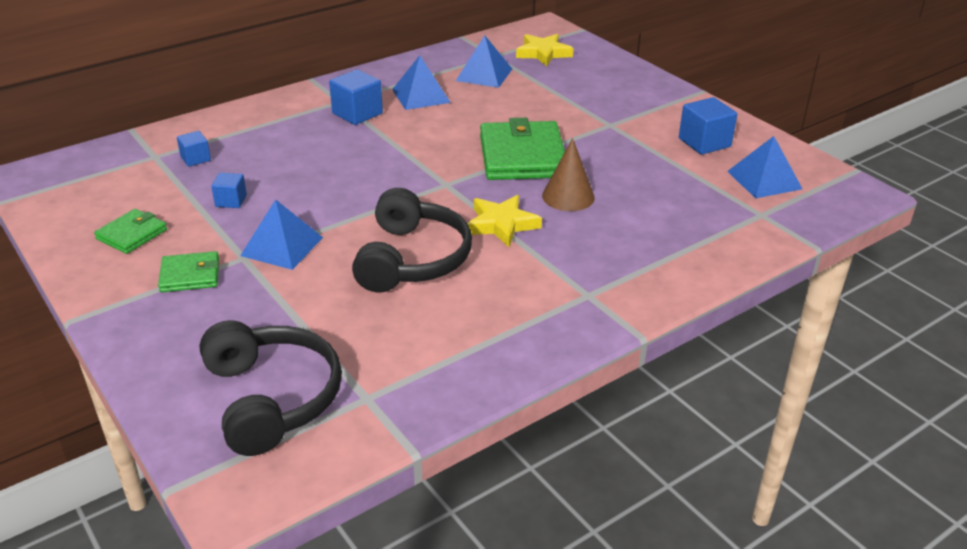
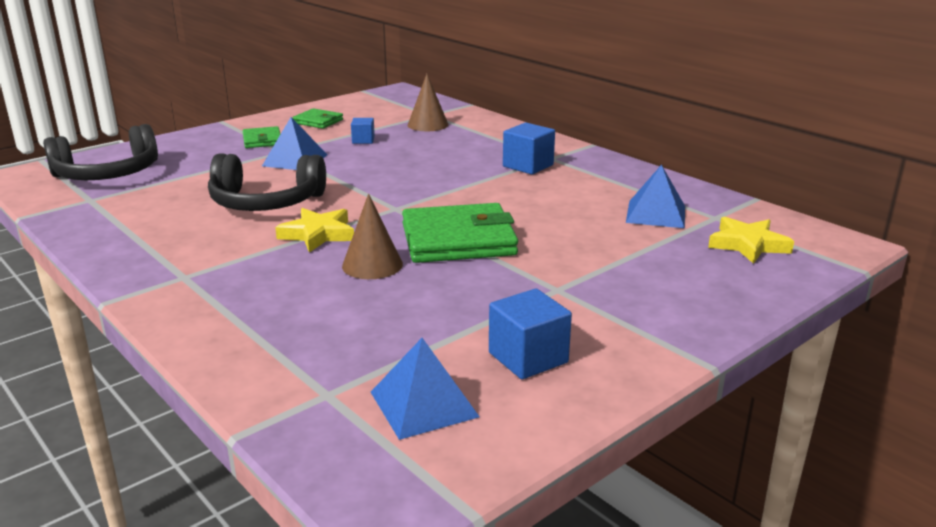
camera: 85 degrees right, 10 degrees down
blue cube [177,131,211,167] -> brown cone [408,74,449,131]
blue pyramid [392,55,451,110] -> none

